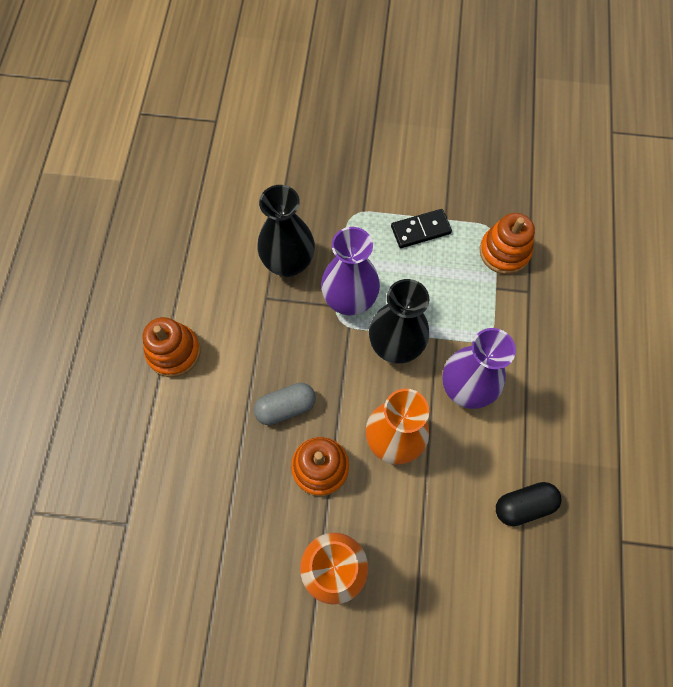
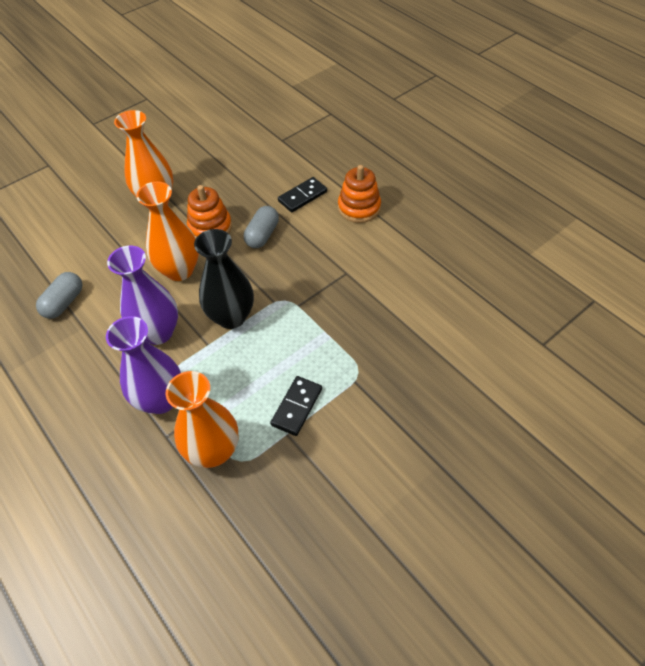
camera: 135 degrees right, 15 degrees down
black vase [257,185,315,277] -> none
purple vase [321,227,380,315] -> purple vase moved to [106,316,181,414]
orange stacking toy [480,213,535,274] -> orange vase [166,371,239,468]
black capsule [496,482,562,526] -> grey capsule [36,272,83,319]
none -> black domino [278,177,327,213]

